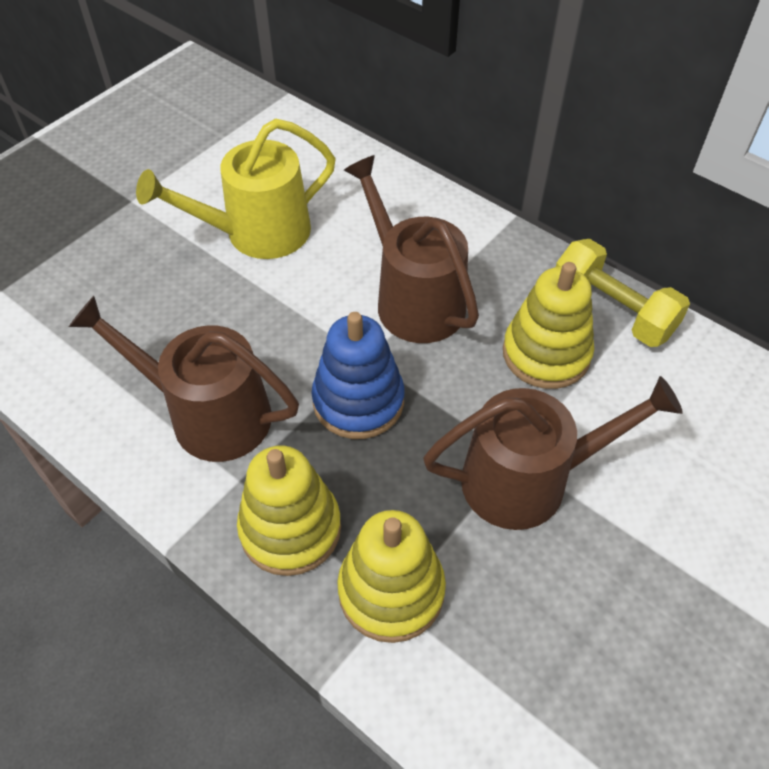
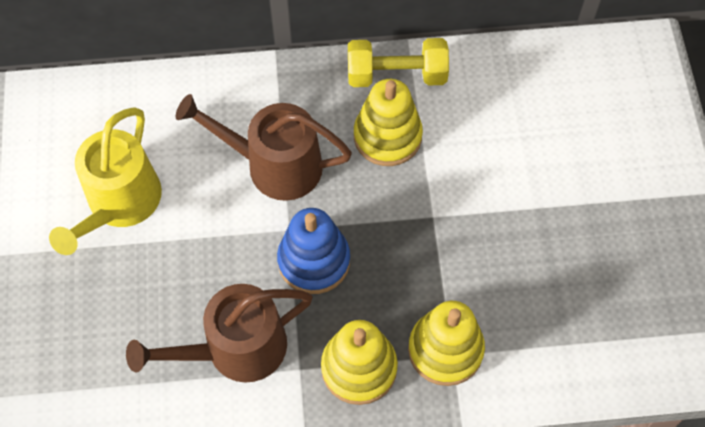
camera: 45 degrees left, 10 degrees up
brown watering can [423,376,683,530] -> none

